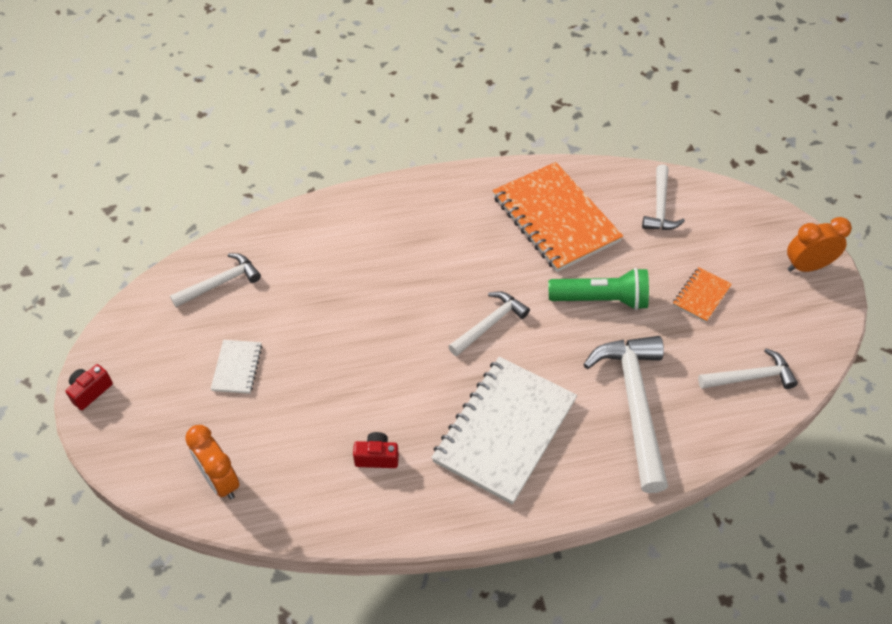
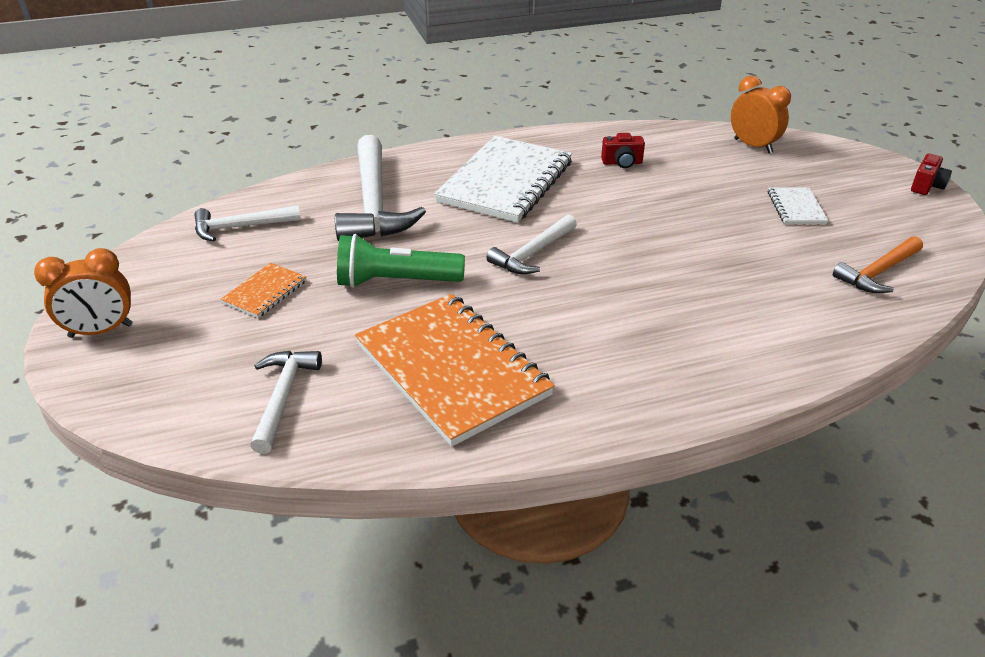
camera: 175 degrees right, 15 degrees down
white hammer [170,253,261,307] -> orange hammer [833,236,923,293]

